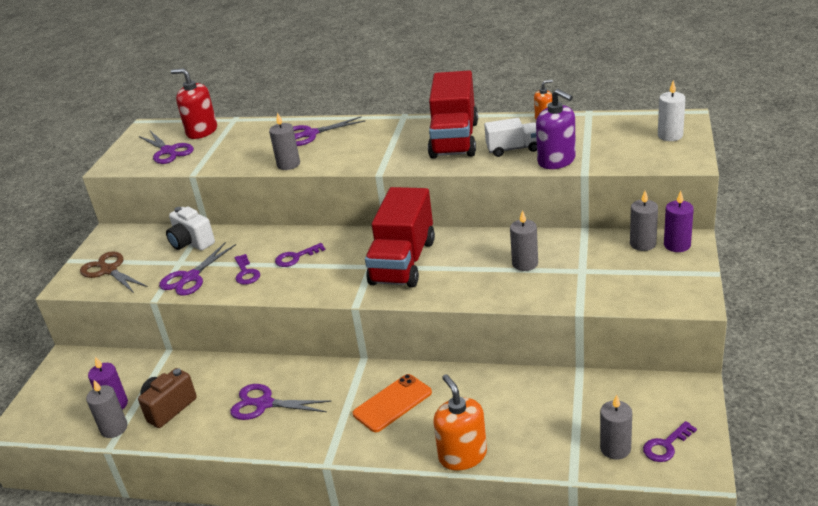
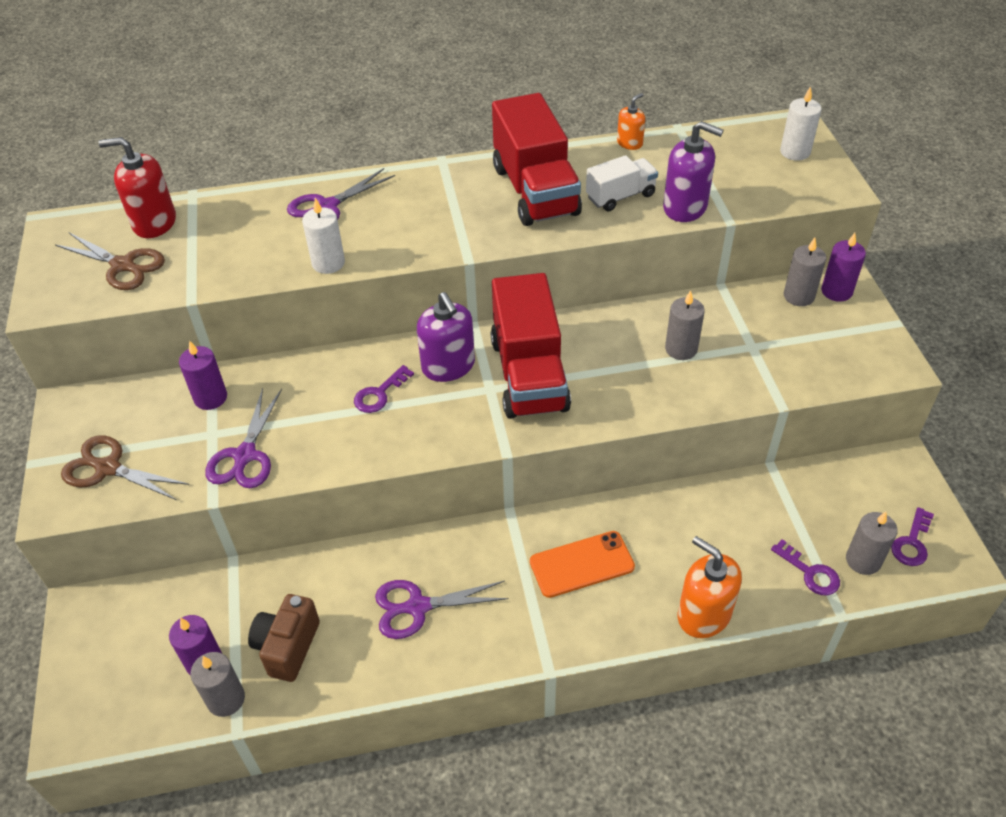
camera: 25 degrees left, 15 degrees up
purple scissors [139,131,194,164] -> brown scissors [55,232,165,290]
white camera [166,206,215,250] -> purple candle [179,341,227,410]
purple key [235,254,260,285] -> purple key moved to [771,539,840,595]
grey candle [269,112,300,170] -> white candle [302,198,345,274]
orange phone [353,374,432,432] -> orange phone turned 45 degrees clockwise [530,531,635,598]
none -> purple soap dispenser [417,292,475,382]

